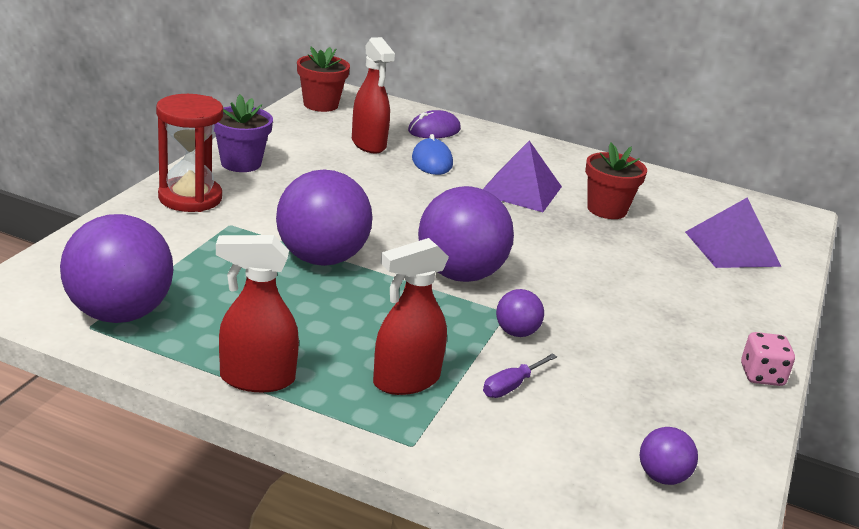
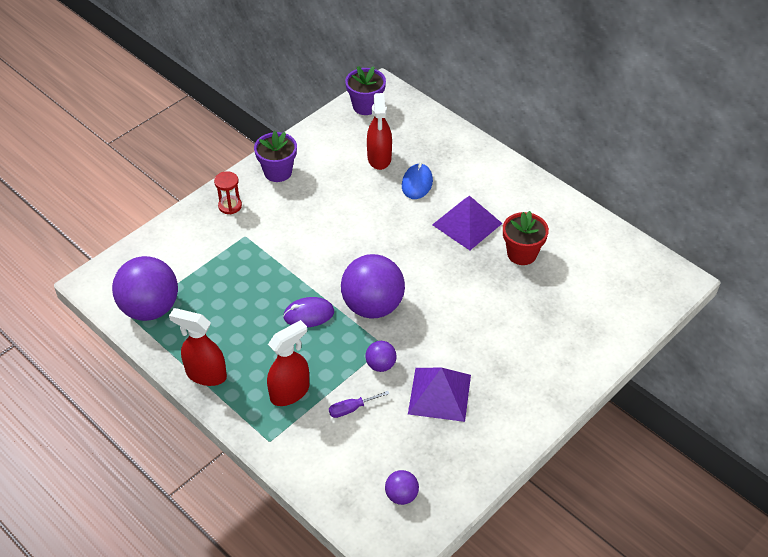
camera: 25 degrees right, 20 degrees up
red hourglass [156,94,223,212] -> red hourglass [214,171,242,214], size x0.56
purple ball [276,170,373,266] -> none
red flower pot [297,47,350,112] -> purple flower pot [345,66,386,115]
red spray bottle [373,238,449,395] -> red spray bottle turned 150 degrees clockwise [267,320,309,406]
purple mouse [408,110,461,138] -> purple mouse moved to [283,297,334,327]
purple pyramid [685,198,782,268] -> purple pyramid moved to [408,368,471,422]
pink dice [741,332,795,386] -> none

